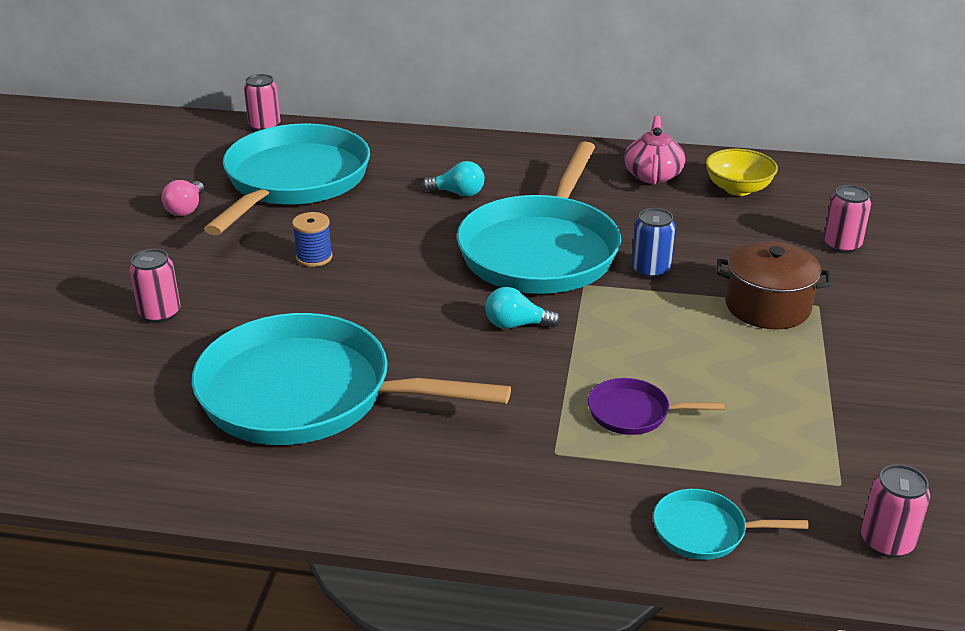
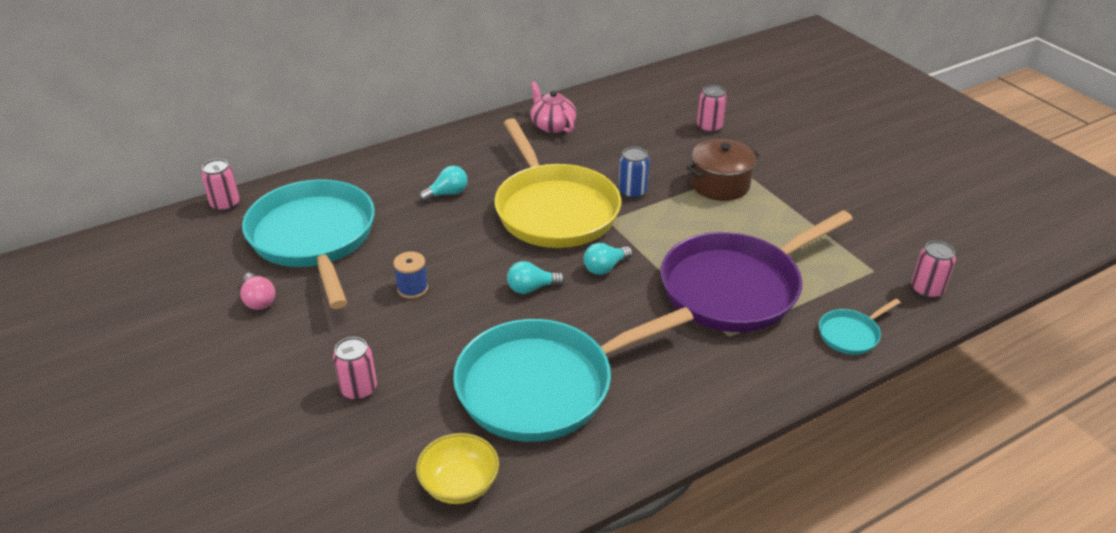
camera: 40 degrees left, 5 degrees up
turquoise pan [457,141,621,294] -> yellow pan [494,118,621,248]
purple pan [588,378,724,435] -> purple pan [661,210,853,332], size x2.42
yellow bowl [706,149,778,196] -> yellow bowl moved to [416,433,499,504]
none -> turquoise light bulb [507,261,565,294]

